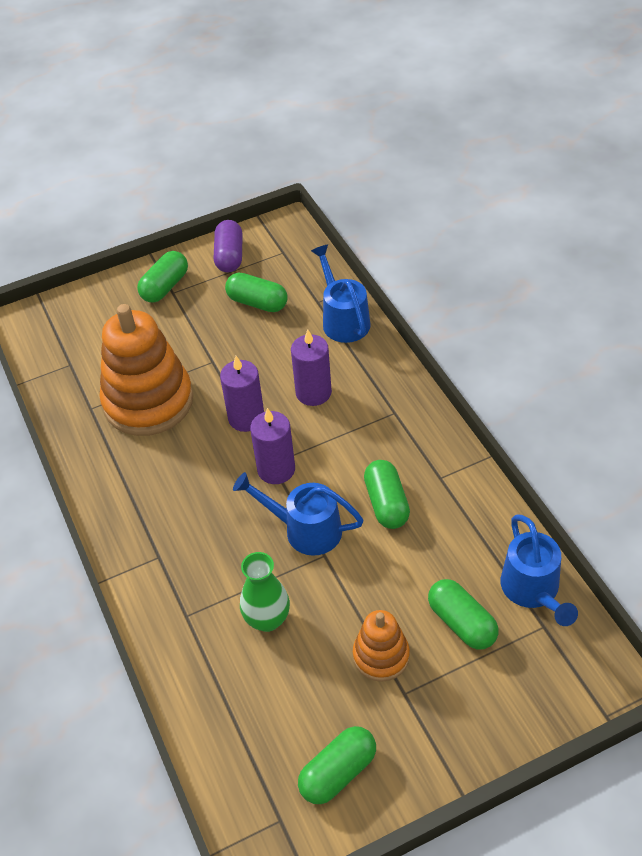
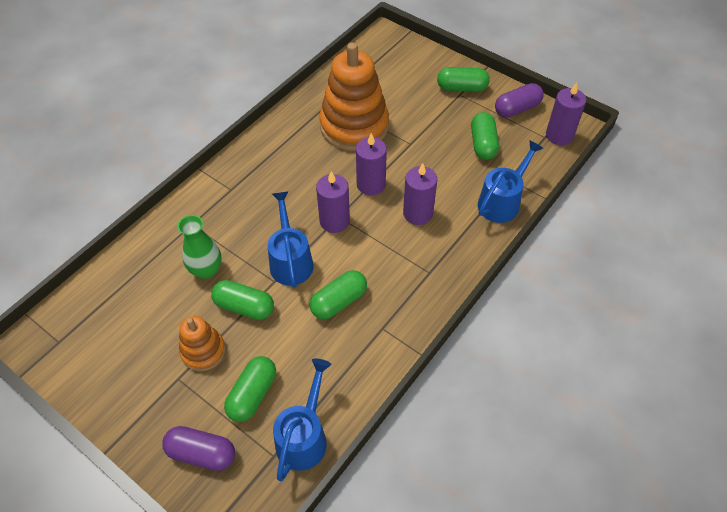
camera: 60 degrees right, 5 degrees up
green capsule [298,726,376,804] -> green capsule moved to [211,280,274,320]
blue watering can [500,514,578,626] -> blue watering can turned 150 degrees clockwise [273,359,331,481]
none -> purple capsule [162,426,235,471]
none -> purple candle [546,82,586,145]

